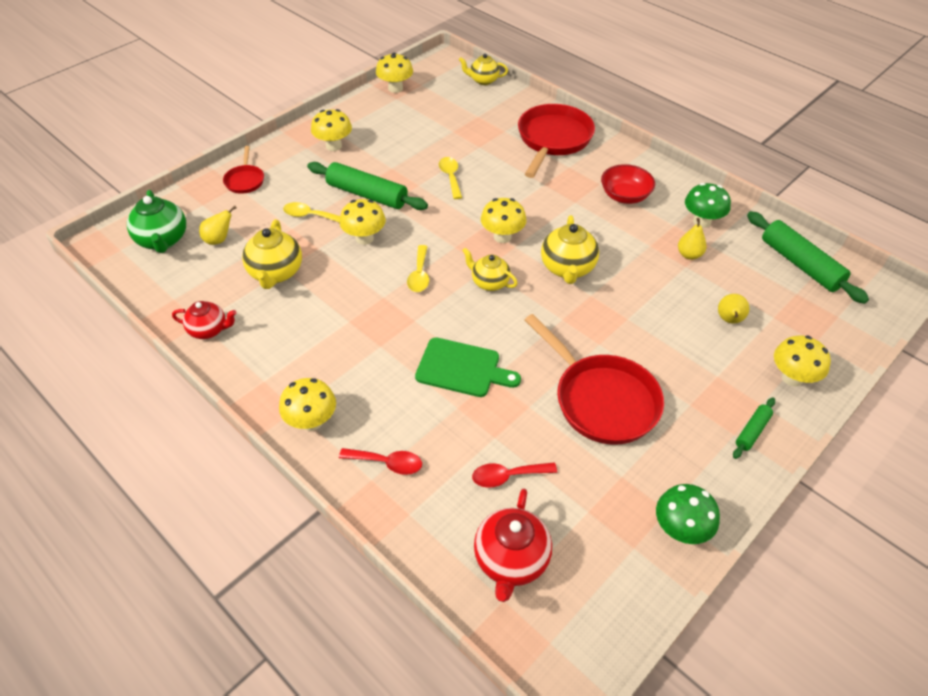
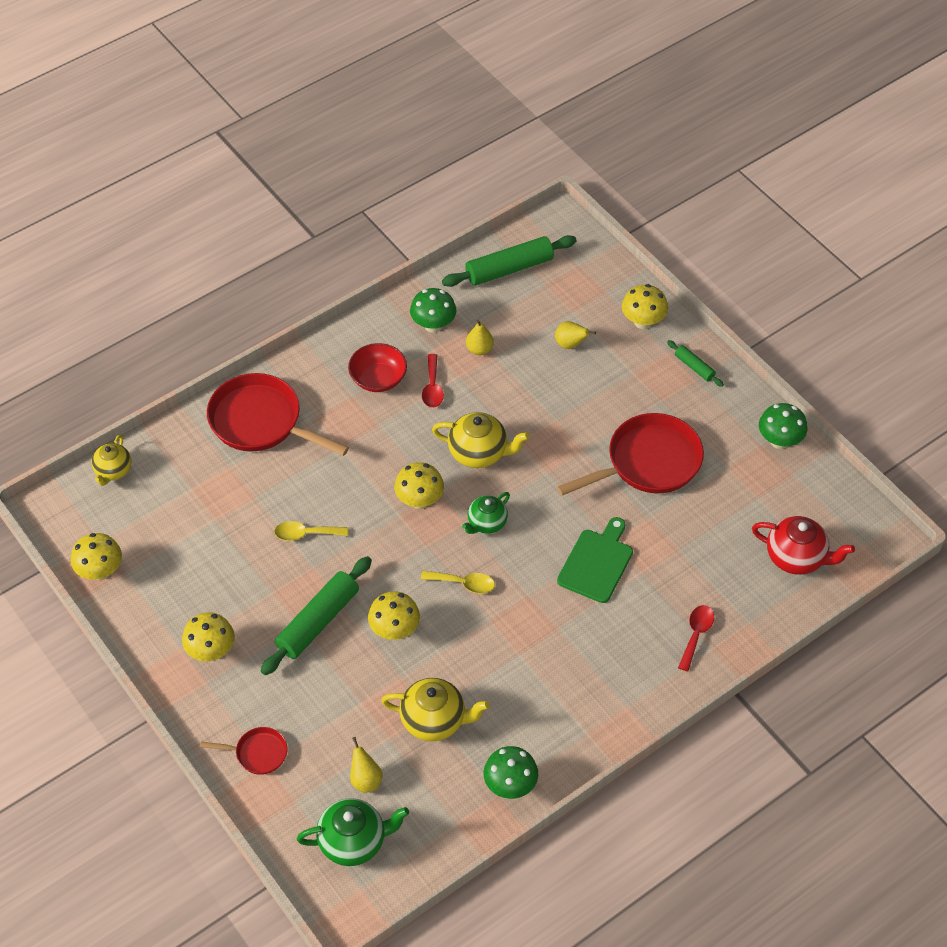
camera: 80 degrees left, 5 degrees up
red teapot [172,301,236,339] -> green mushroom [483,746,538,799]
yellow mushroom [279,378,336,431] -> none
yellow spoon [283,202,340,223] -> none
yellow teapot [462,247,518,291] -> green teapot [462,492,510,534]
red spoon [472,462,557,488] -> red spoon moved to [422,354,444,408]

